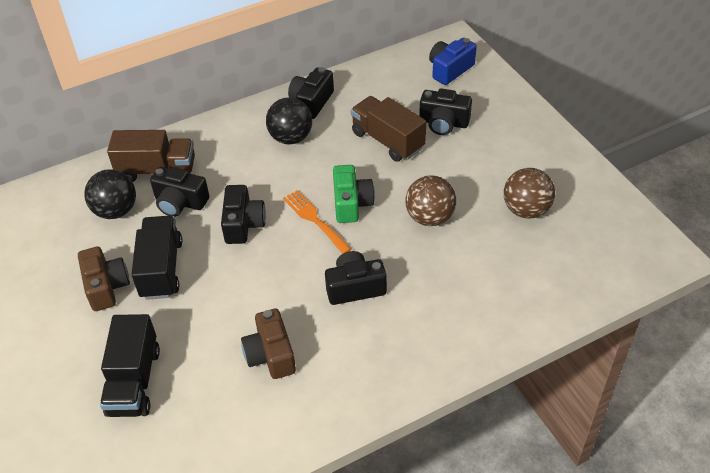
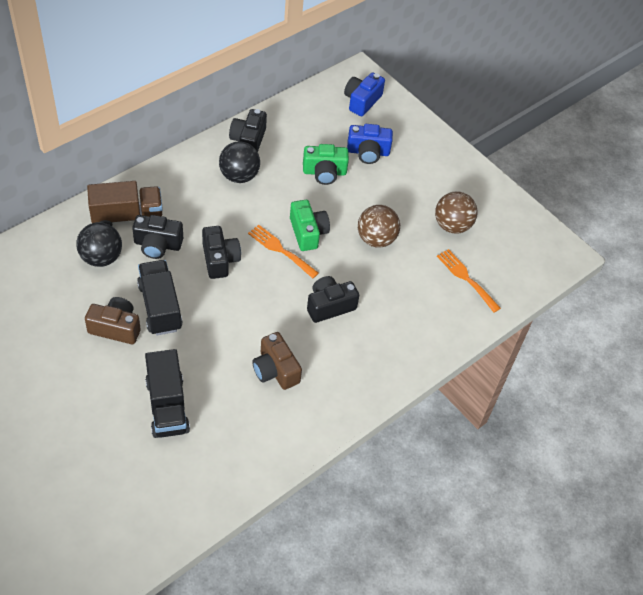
camera: 20 degrees left, 5 degrees up
brown camera [78,246,130,311] -> brown camera turned 45 degrees counterclockwise [85,297,141,344]
brown truck [351,96,426,162] -> green camera [303,144,349,185]
black camera [419,89,472,135] -> blue camera [347,124,393,164]
none -> orange fork [437,249,501,313]

